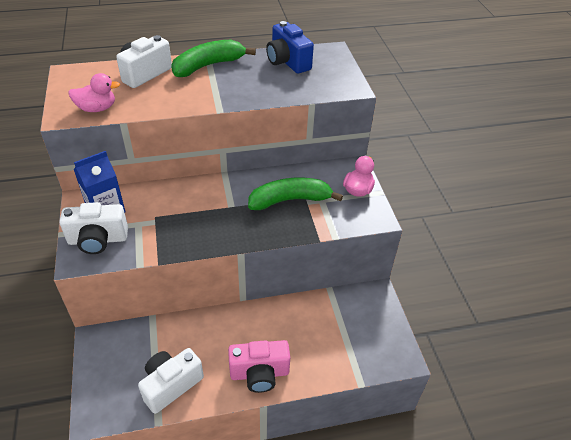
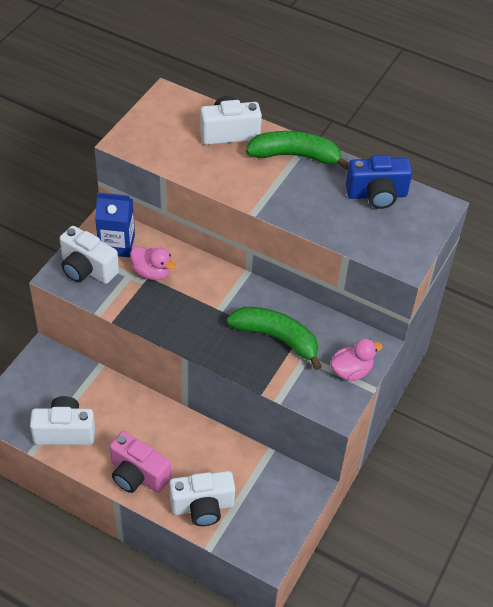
camera: 40 degrees right, 5 degrees up
pink duck [68,73,120,112] -> pink duck moved to [130,246,176,280]
blue camera [266,21,314,74] -> blue camera turned 105 degrees counterclockwise [346,155,412,209]
none -> white camera [169,471,235,526]

